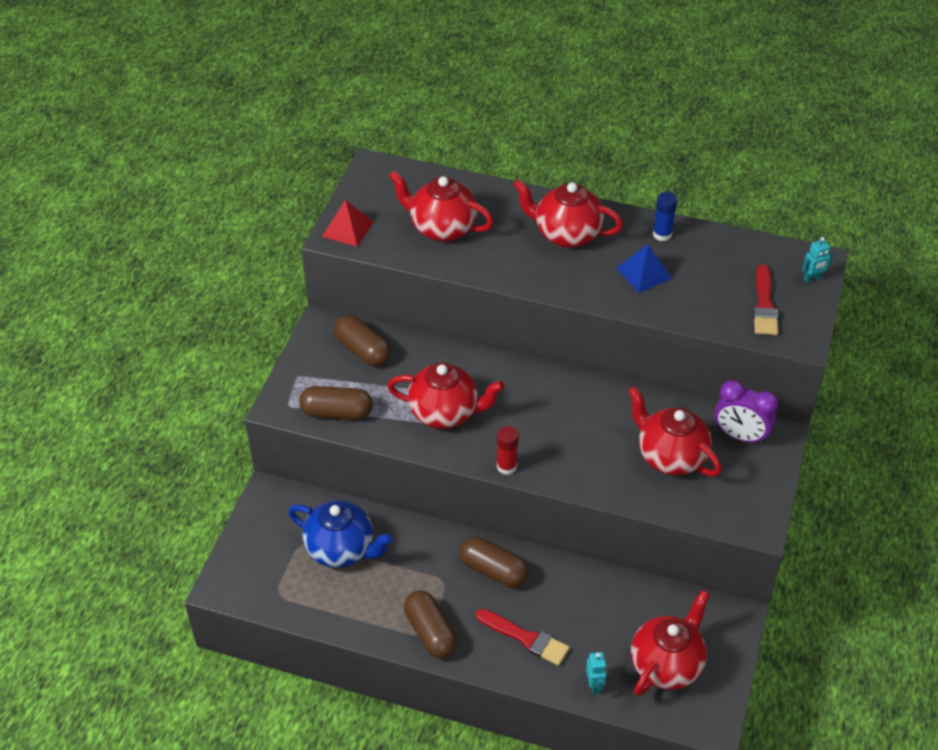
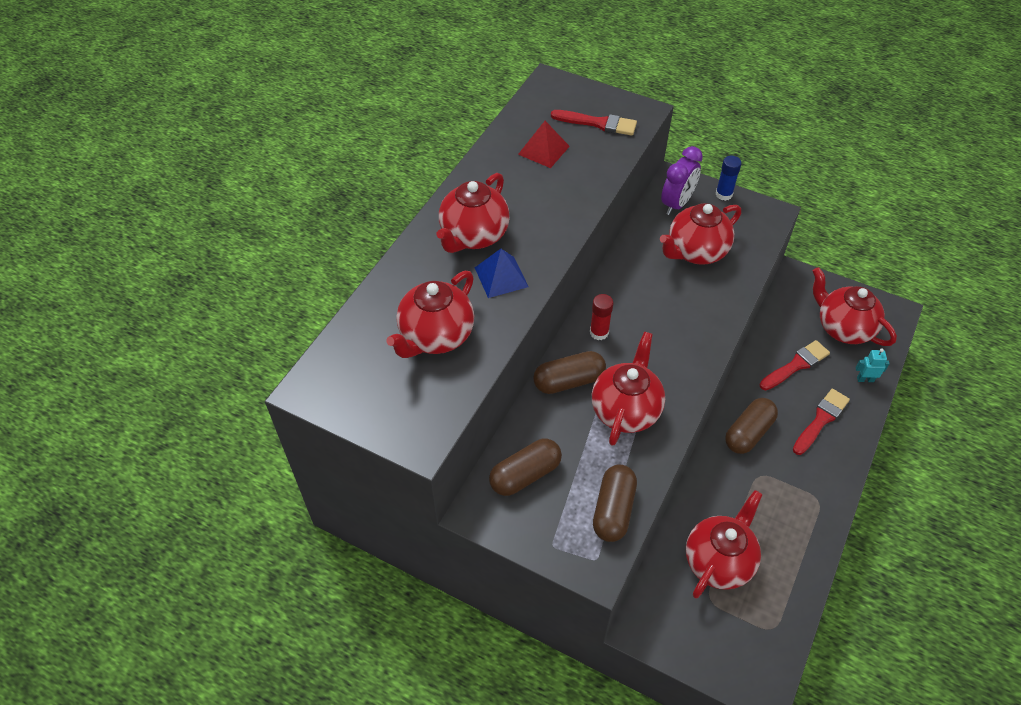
camera: 80 degrees left, 5 degrees up
blue teapot [288,500,393,568] -> red teapot [686,490,762,598]
red pyramid [322,200,374,247] -> red pyramid moved to [518,121,570,168]
brown capsule [404,590,457,658] -> brown capsule moved to [533,351,606,394]
red glue stick [497,426,519,475] -> red glue stick moved to [590,294,613,340]
blue pyramid [616,244,672,293] -> blue pyramid moved to [475,249,528,298]
blue glue stick [653,192,677,241] -> blue glue stick moved to [716,156,741,201]
turquoise robot [802,237,833,283] -> none
none -> red brush [759,340,830,390]

